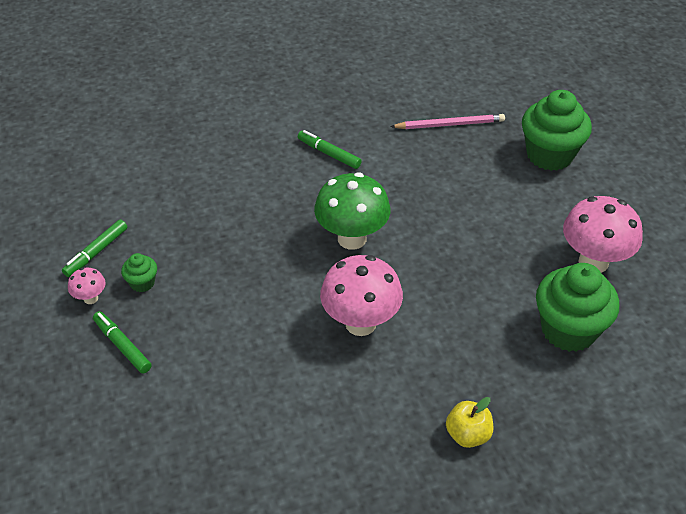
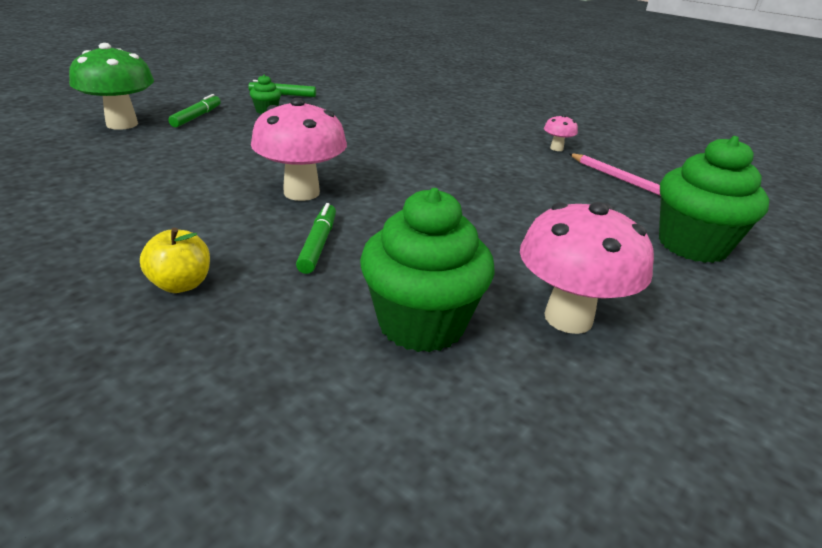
camera: 55 degrees right, 15 degrees down
pink mushroom [68,267,106,304] -> pink mushroom moved to [544,114,578,151]
green marker [298,130,362,169] -> green marker moved to [296,203,336,274]
green mushroom [314,172,390,250] -> green mushroom moved to [69,43,154,130]

